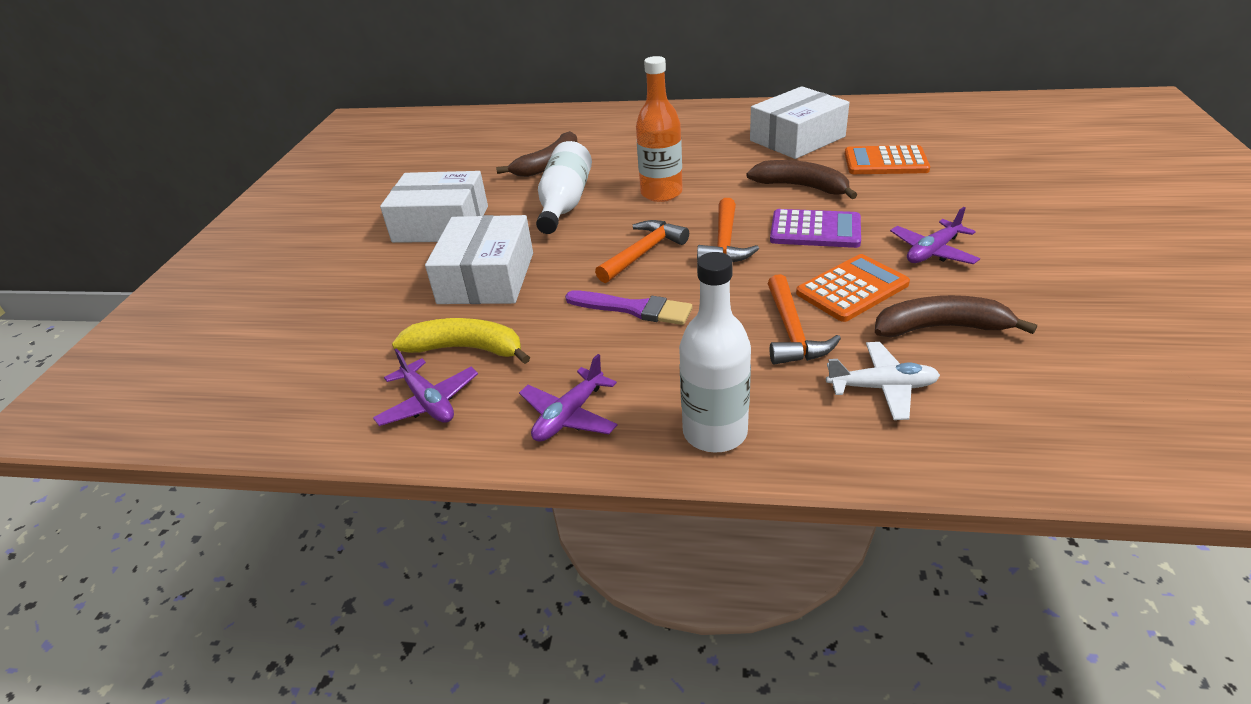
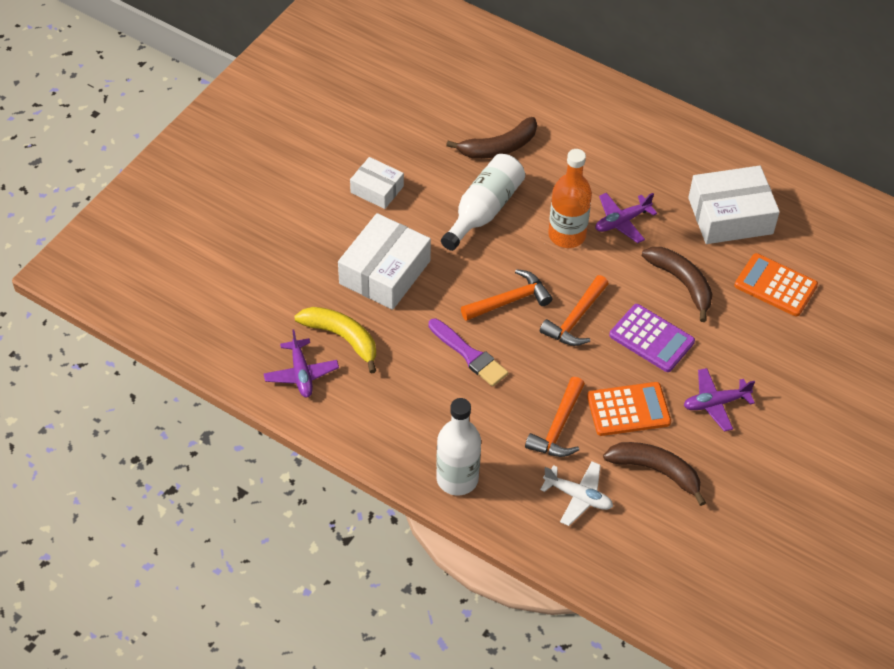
camera: 20 degrees right, 15 degrees up
white box [380,171,488,243] -> white box [350,157,404,209], size x0.58
purple plane [519,354,618,442] -> purple plane moved to [596,193,657,243]

